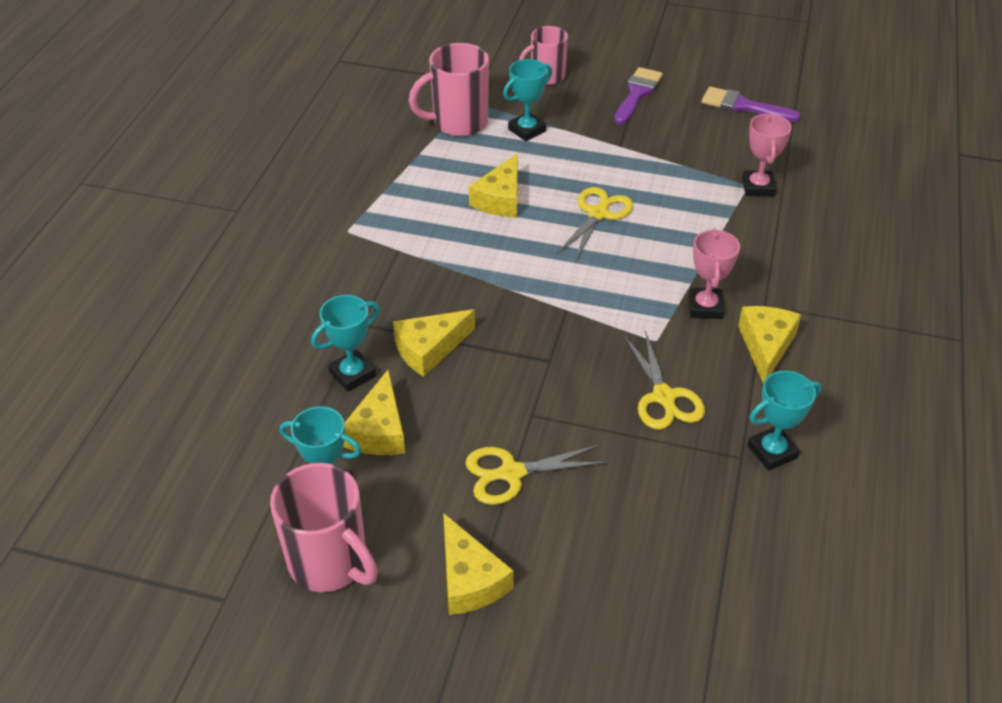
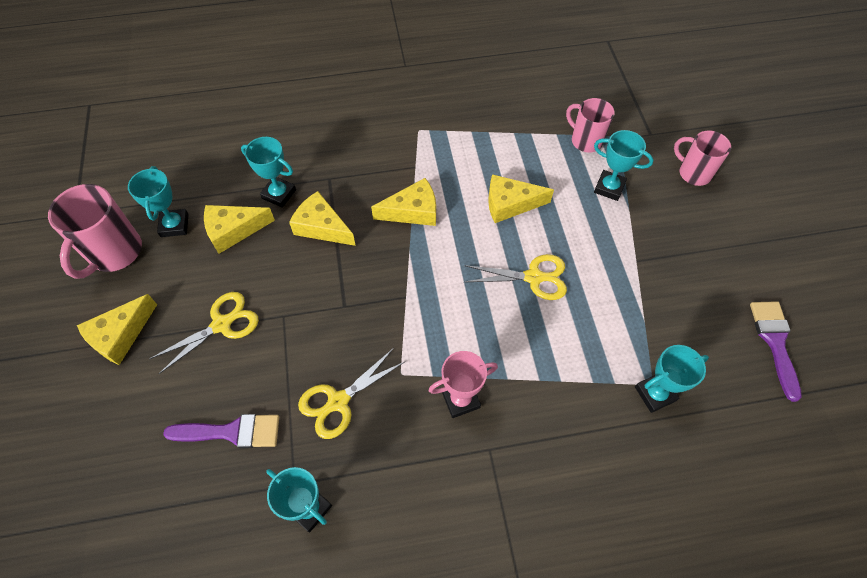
camera: 65 degrees right, 15 degrees up
pink mug [409,43,489,137] -> pink mug [566,98,615,153], size x0.66
yellow scissors [466,445,607,505] -> yellow scissors turned 90 degrees clockwise [149,292,259,374]
purple brush [614,67,663,124] -> purple brush moved to [163,414,279,448]
yellow cheese [738,306,801,384] -> yellow cheese moved to [371,178,436,226]
pink trophy [742,113,792,196] -> turquoise trophy [635,345,709,413]

